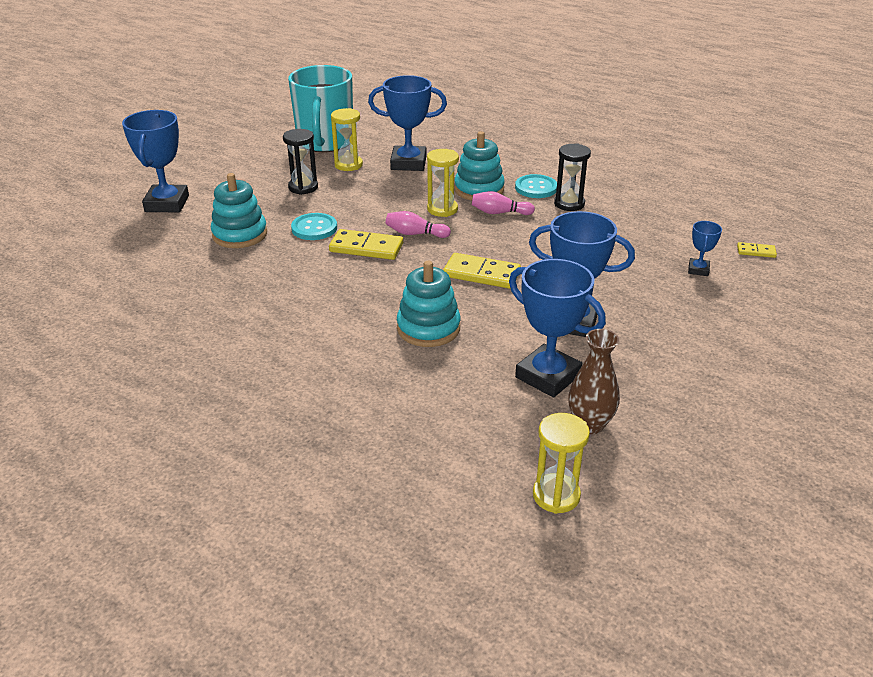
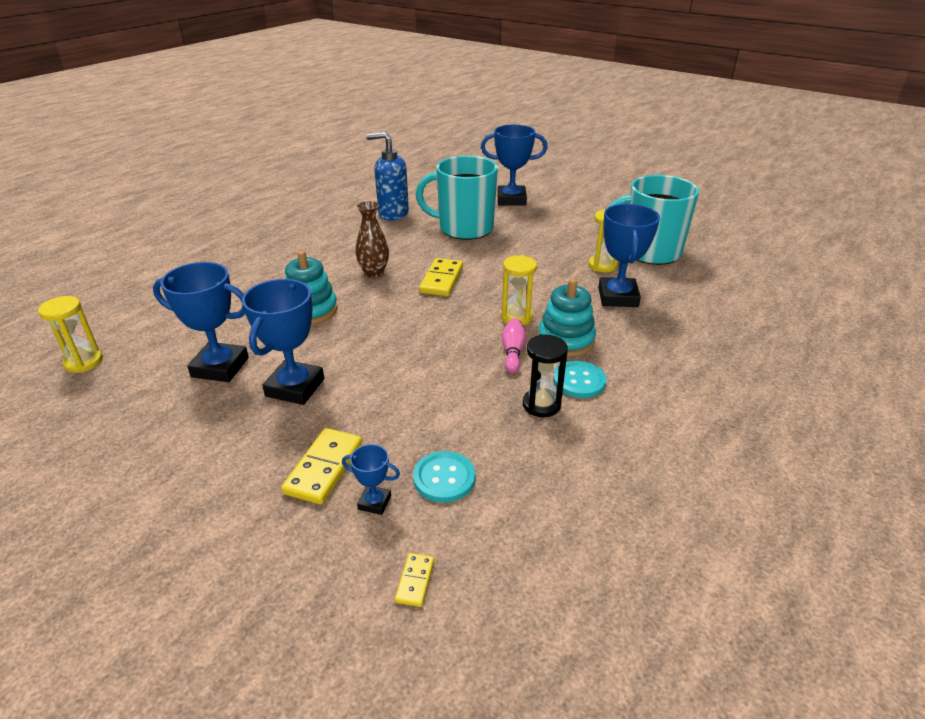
camera: 90 degrees right, 0 degrees up
turquoise stacking toy [211,173,267,248] -> turquoise mug [416,156,498,240]
black hourglass [283,129,318,195] -> none
turquoise button [291,213,337,240] -> turquoise button moved to [413,451,475,503]
pink bowling pin [386,211,451,238] -> none
yellow domino [443,253,521,289] -> yellow domino moved to [281,428,362,504]
blue trophy [509,259,606,398] -> blue trophy turned 60 degrees clockwise [153,262,249,382]
brown vase [568,329,620,434] -> brown vase moved to [355,201,389,278]
none -> blue soap dispenser [366,132,409,221]

